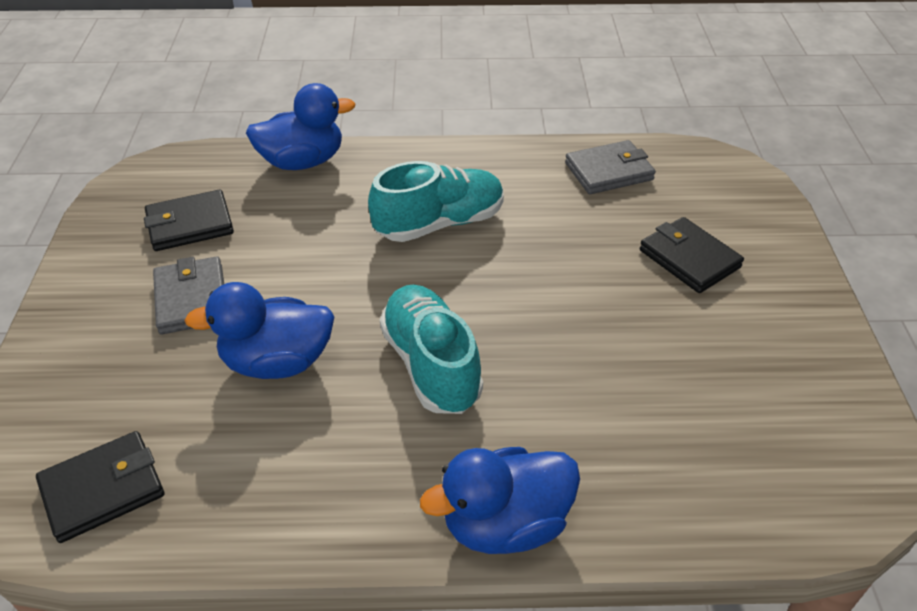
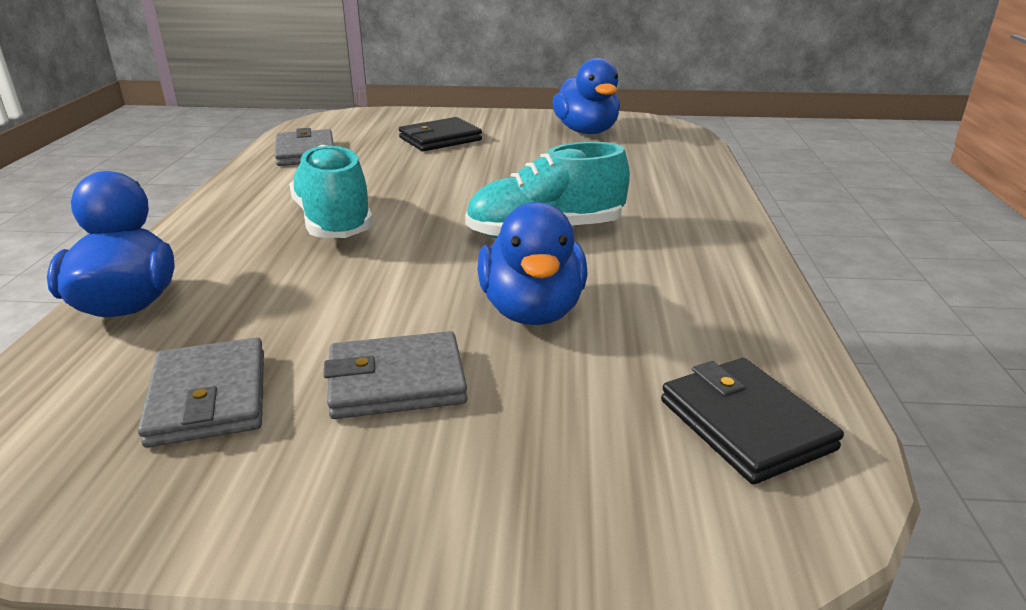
camera: 85 degrees left, 15 degrees down
black wallet [144,190,234,251] -> grey wallet [138,337,264,448]
blue duck [420,447,580,554] -> blue duck moved to [552,58,620,134]

